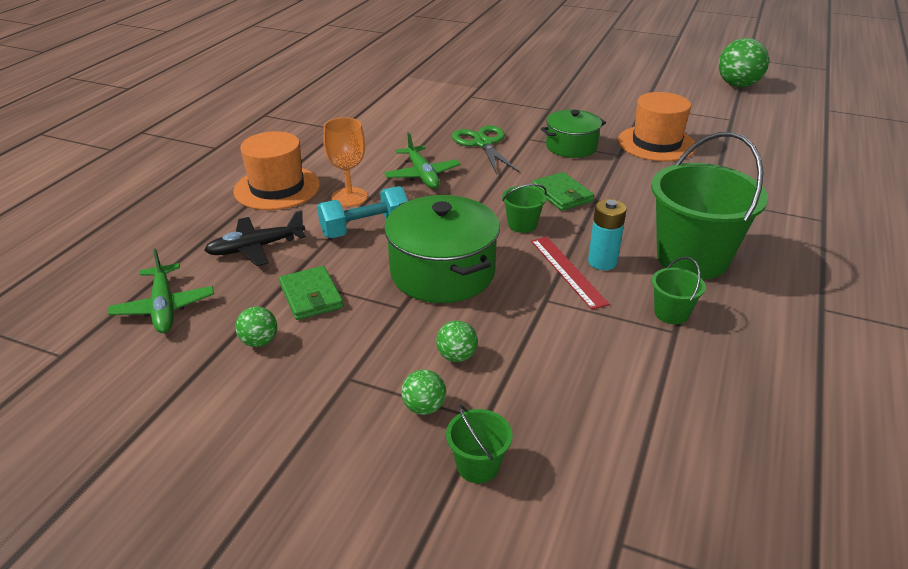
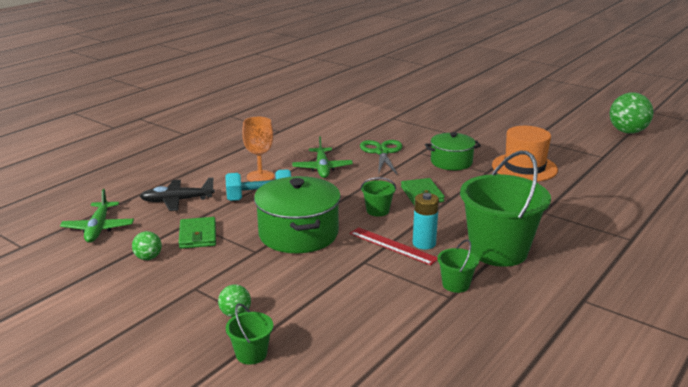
camera: 15 degrees right, 10 degrees down
orange hat [233,131,320,210] -> none
green ball [436,321,478,362] -> none
red ruler [531,237,609,310] -> red ruler turned 45 degrees counterclockwise [350,227,438,265]

